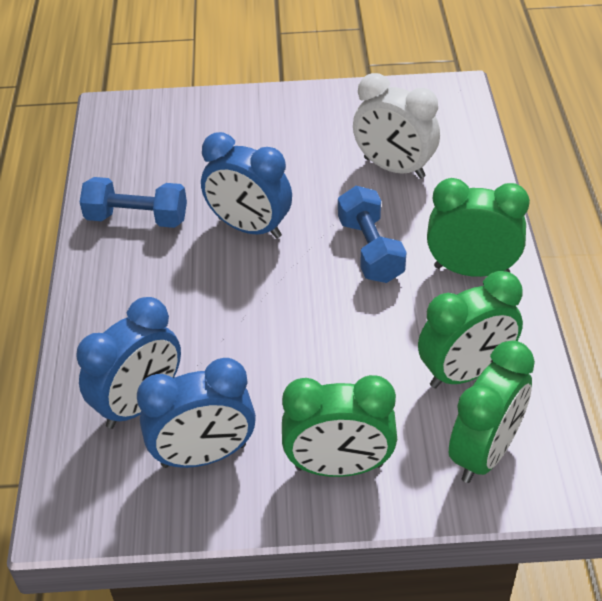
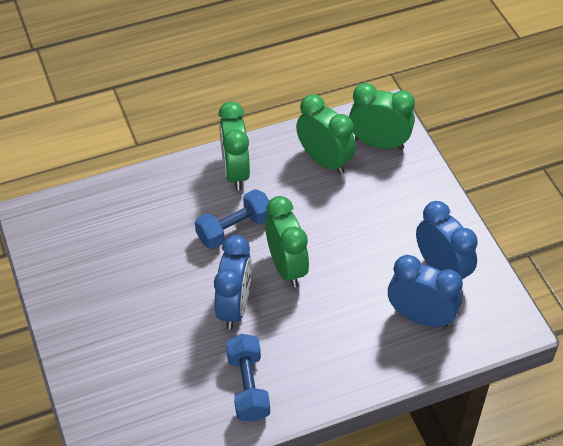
camera: 110 degrees left, 5 degrees up
green clock [282,375,397,477] -> green clock moved to [265,196,309,287]
white clock [353,73,440,179] -> none

